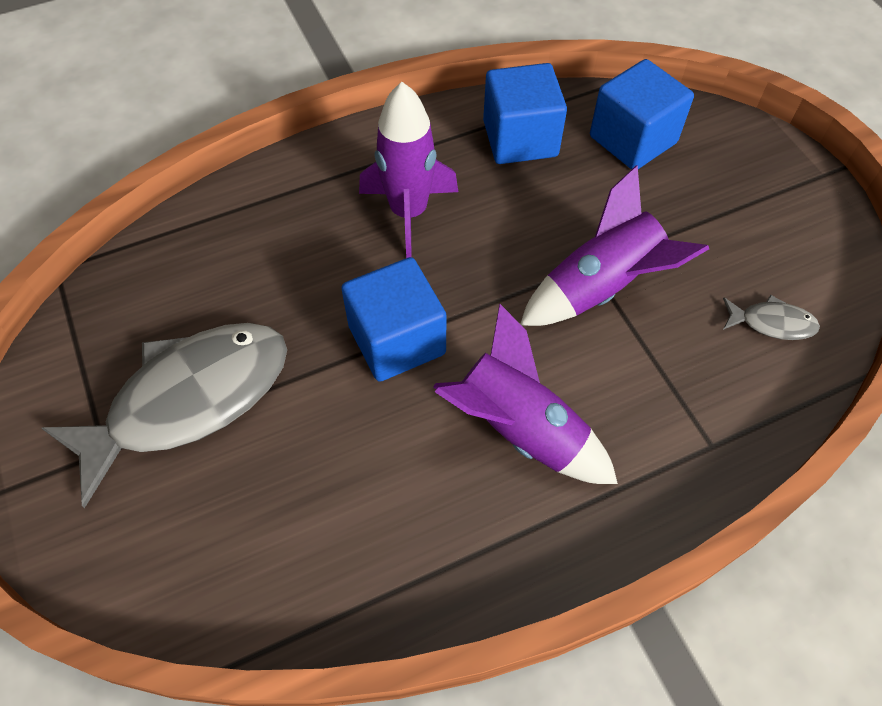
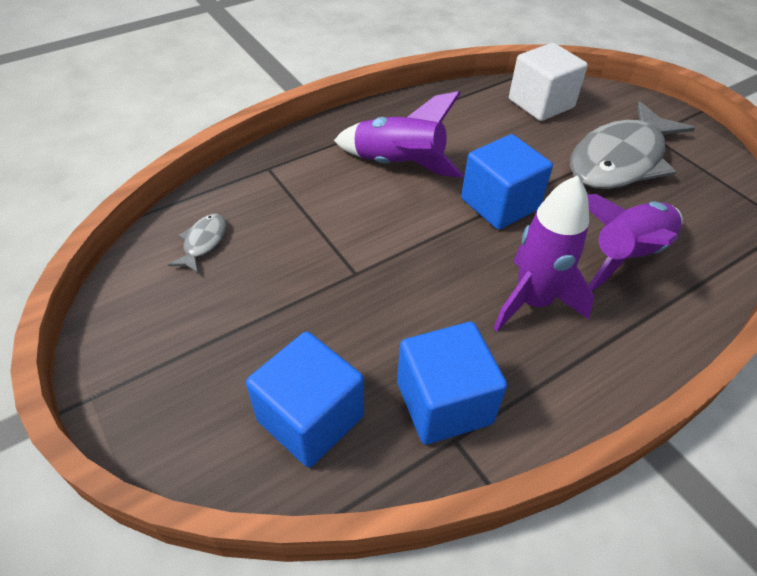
camera: 170 degrees right, 10 degrees down
purple rocket [520,165,709,326] -> purple rocket moved to [587,194,683,291]
grey fish [723,295,820,340] -> grey fish turned 105 degrees clockwise [168,214,227,273]
none -> white cube [509,43,588,121]

